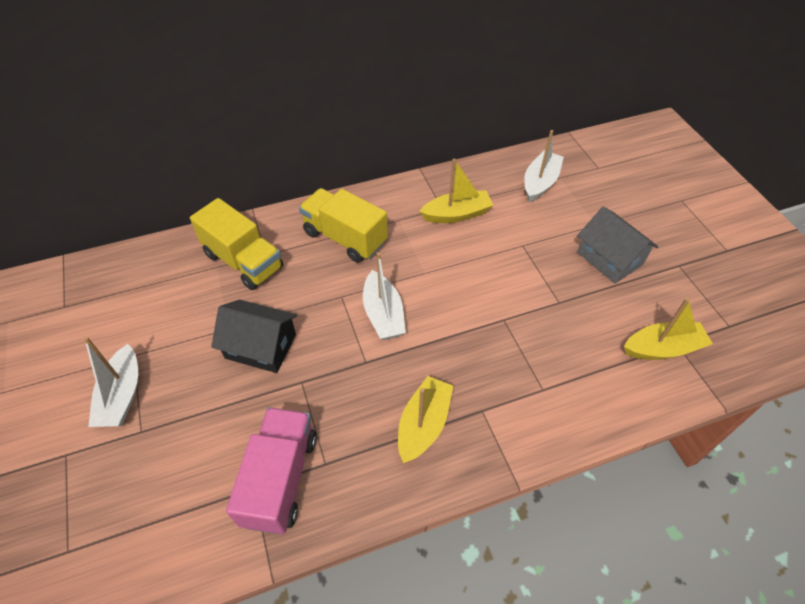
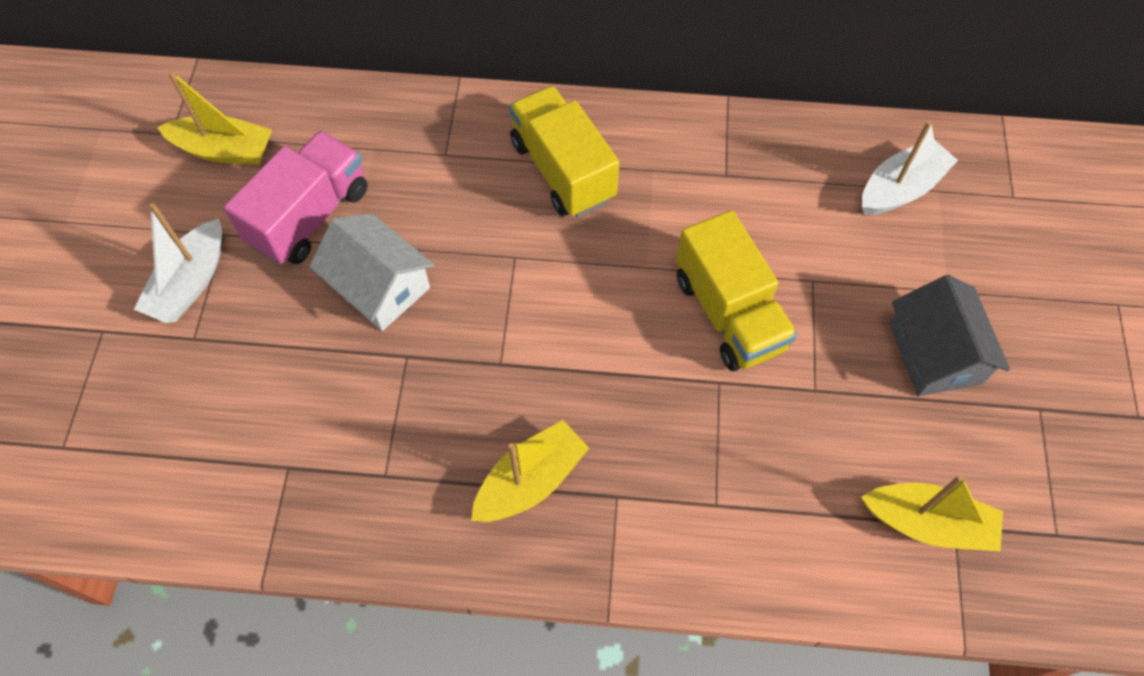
camera: 25 degrees right, 10 degrees up
yellow truck [190,198,283,290] -> yellow truck moved to [676,210,798,371]
black house [211,300,297,373] -> white house [309,213,434,331]
pink truck [226,407,317,534] -> pink truck moved to [224,131,368,265]
white boat [363,252,406,340] -> none
yellow boat [419,159,493,223] -> yellow boat moved to [157,71,272,164]

